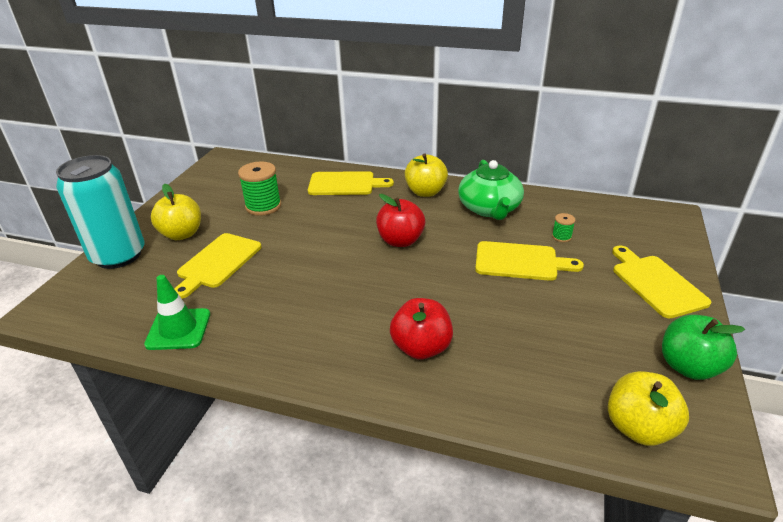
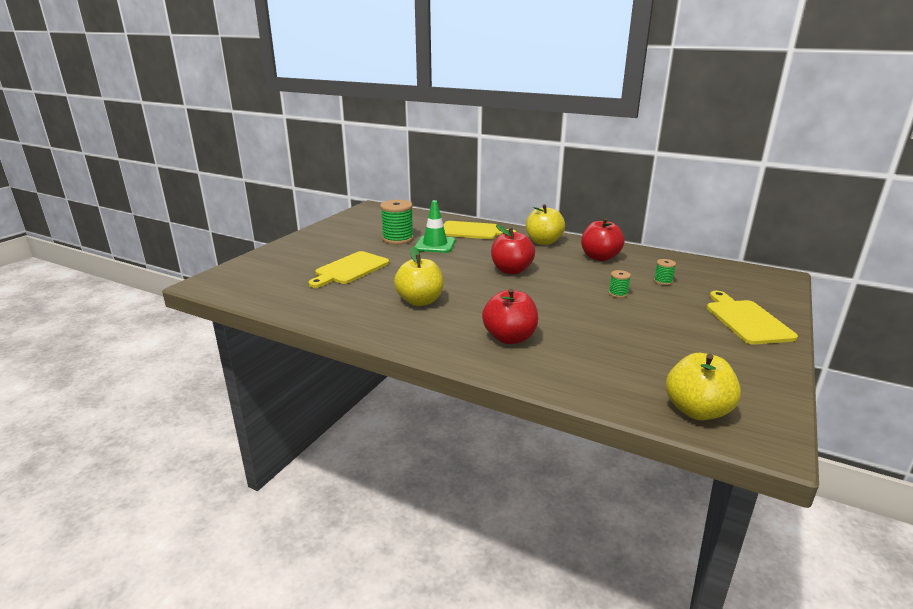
camera: 10 degrees right, 10 degrees down
turquoise can [56,155,145,269] -> none
green traffic cone [144,275,210,350] -> green traffic cone moved to [414,200,455,253]
yellow apple [151,184,201,240] -> yellow apple moved to [394,247,444,306]
green teapot [458,160,524,220] -> red apple [581,218,625,261]
yellow cutting board [475,241,584,281] -> green spool [609,270,631,298]
green apple [662,315,745,380] -> none

